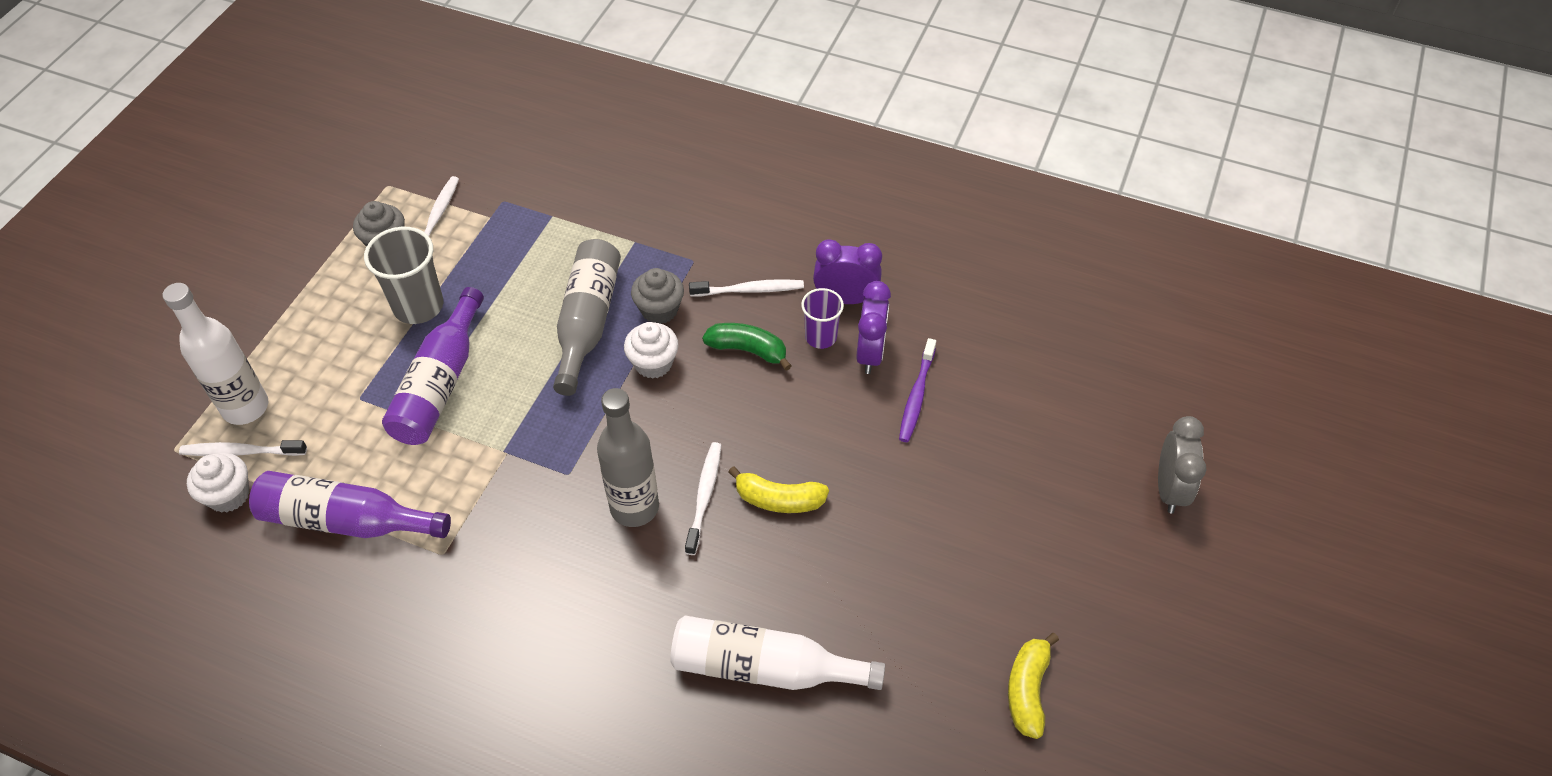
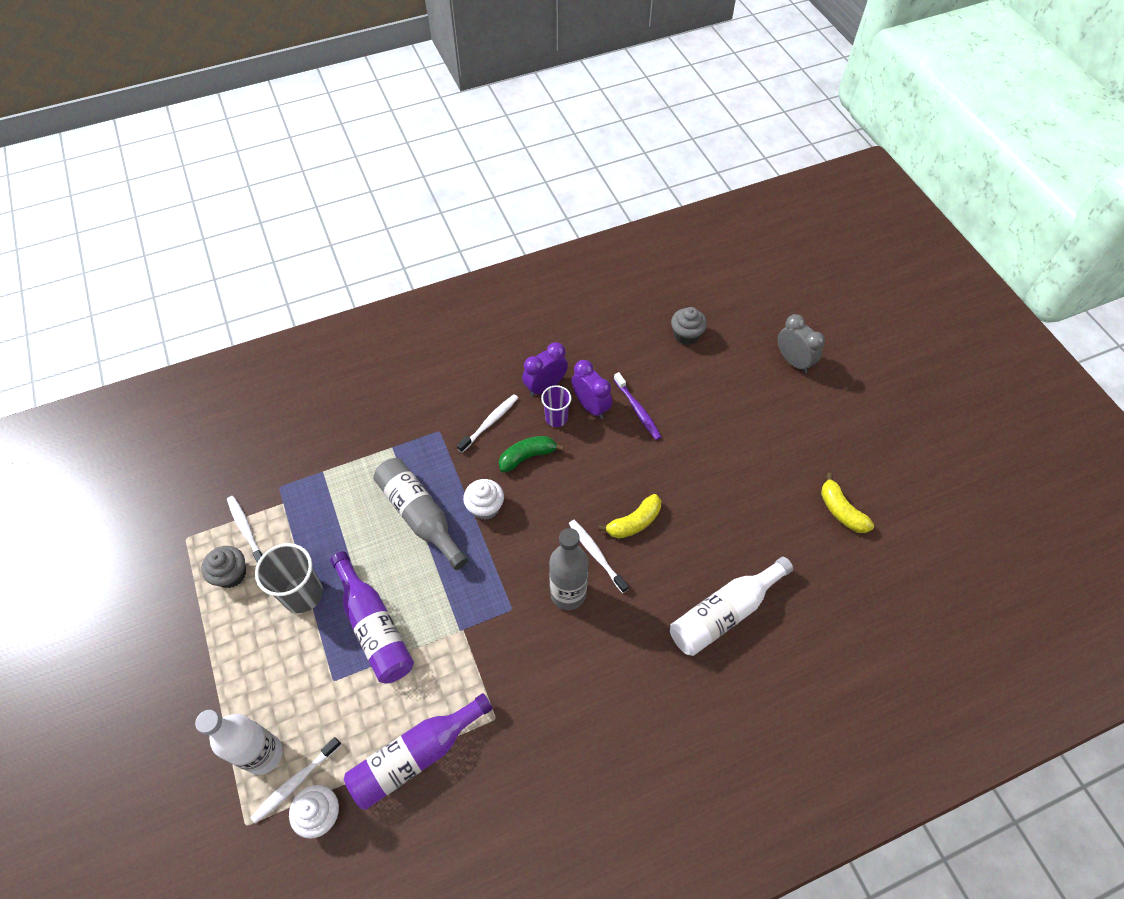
camera: 45 degrees left, 5 degrees up
grey cupcake [631,268,684,324] -> grey cupcake moved to [671,307,707,345]

